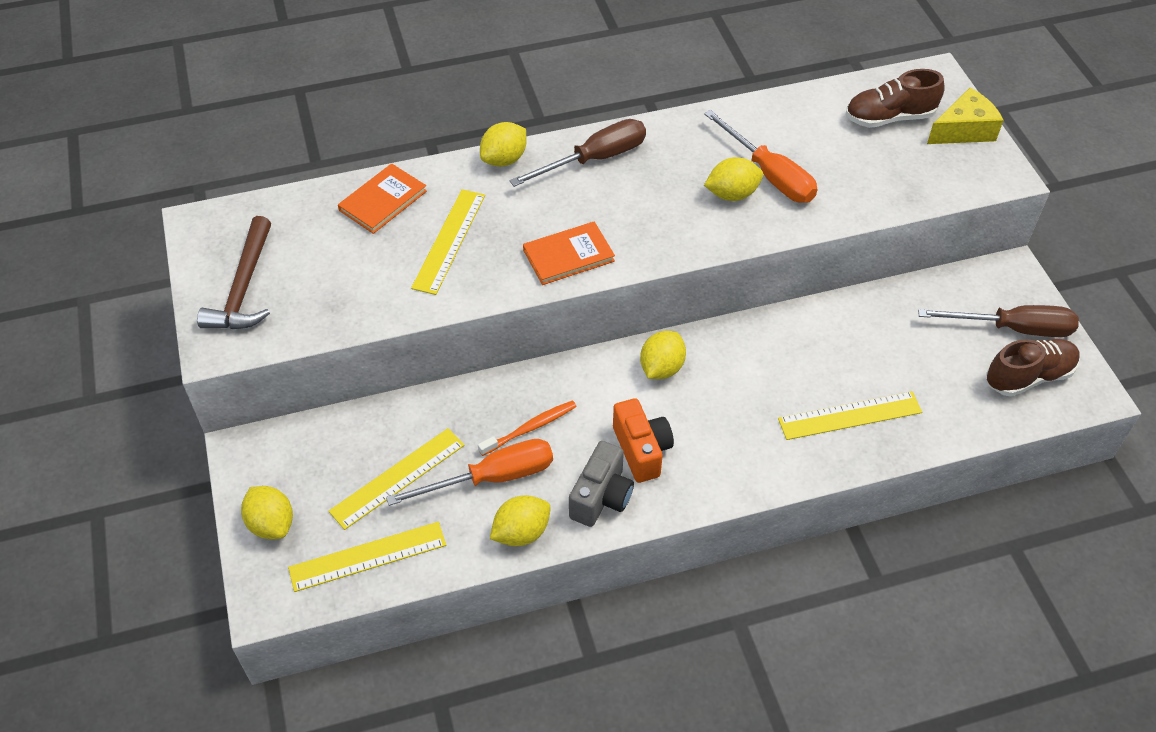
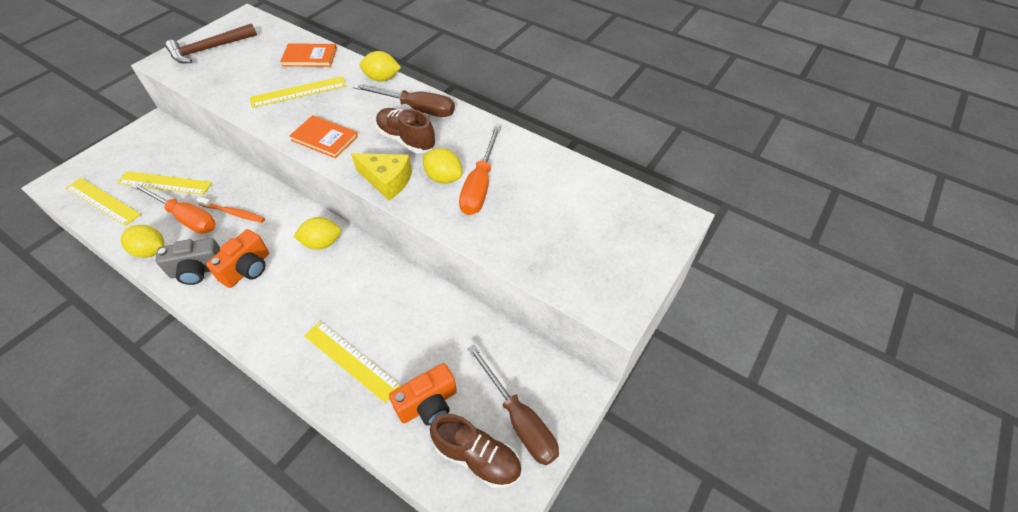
camera: 50 degrees right, 0 degrees up
yellow lemon [241,486,293,539] -> none
brown shoe [846,69,945,128] -> brown shoe moved to [376,108,436,153]
yellow cheese [927,88,1004,144] -> yellow cheese moved to [351,153,412,200]
none -> orange camera [389,363,457,426]

